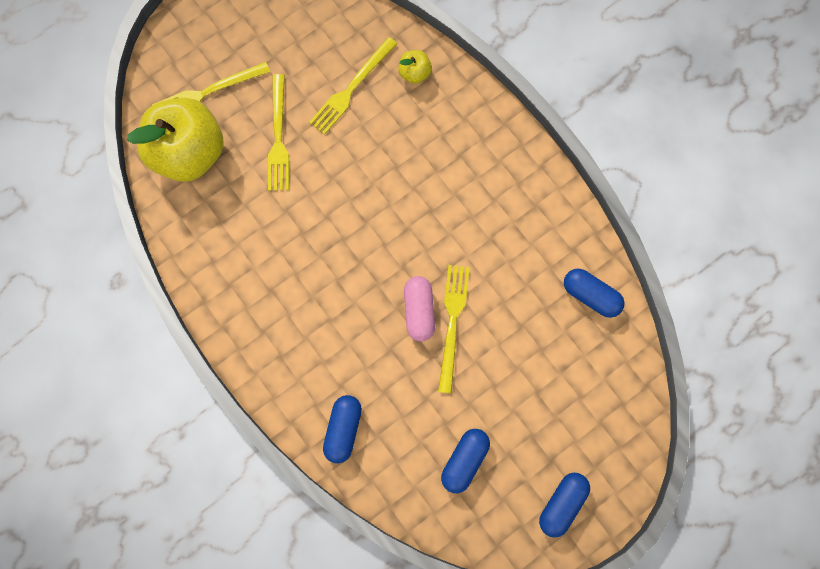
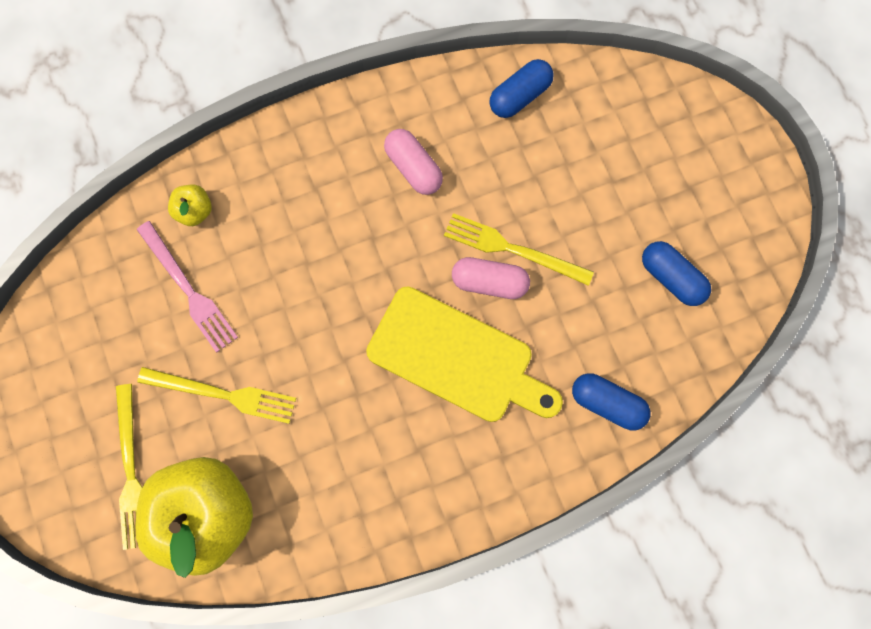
camera: 75 degrees left, 0 degrees up
yellow fork [309,37,397,135] -> pink fork [137,221,238,353]
blue capsule [539,473,590,538] -> none
none -> yellow cutting board [366,286,563,422]
none -> pink capsule [384,129,443,195]

